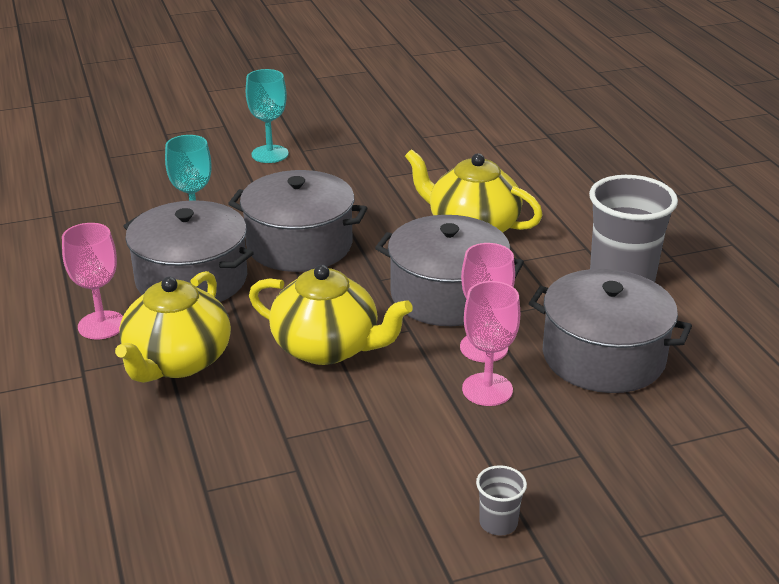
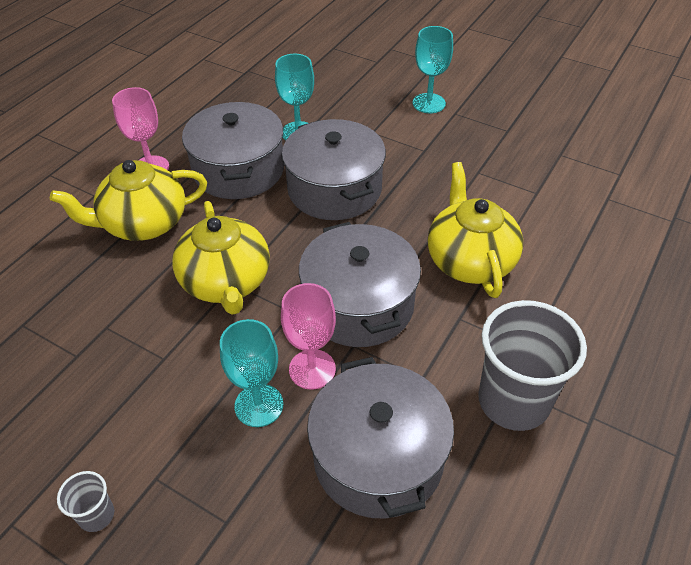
camera: 50 degrees right, 15 degrees up
pink goblet [462,281,520,406] -> turquoise goblet [220,319,283,427]

